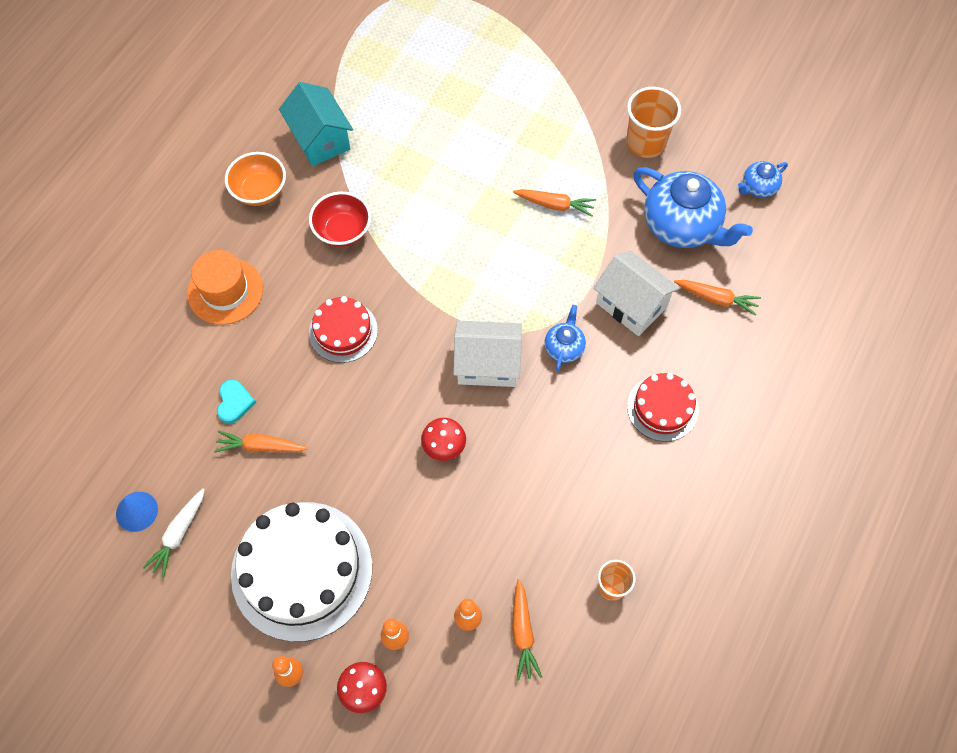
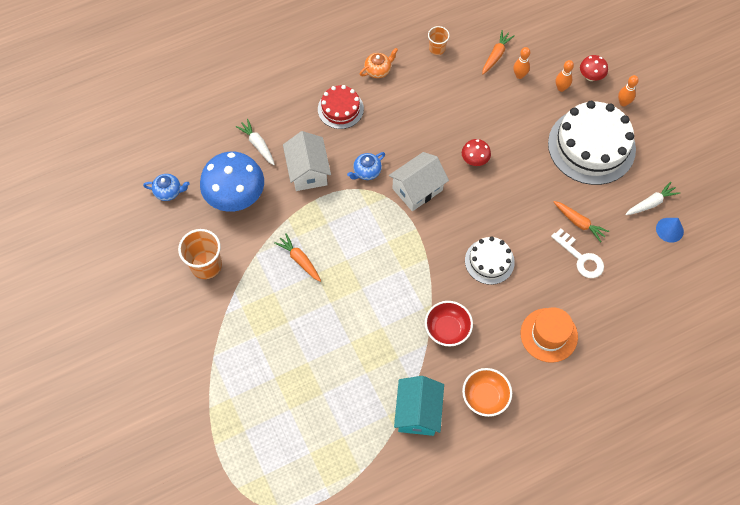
camera: 145 degrees left, 0 degrees up
turquoise heart [217,379,256,424] -> white key [551,229,604,278]
red cake [309,296,378,363] -> white cake [465,237,515,285]
white house [453,321,522,387] -> white house turned 75 degrees counterclockwise [389,152,449,211]
blue teapot [633,167,753,248] -> blue mushroom [200,151,264,212]
orange carrot [674,280,761,316] -> white carrot [236,119,275,165]
none -> orange teapot [360,48,398,78]

